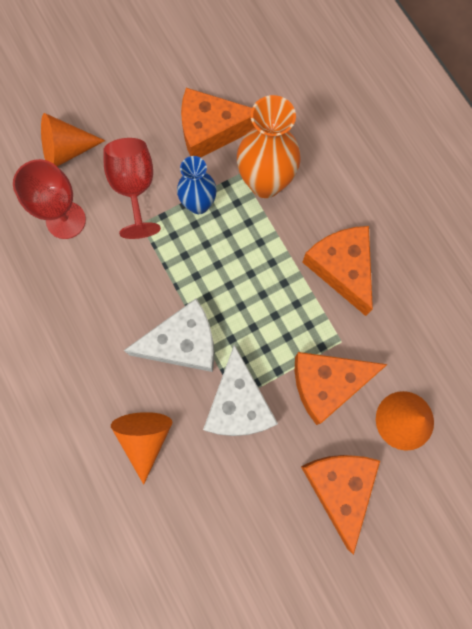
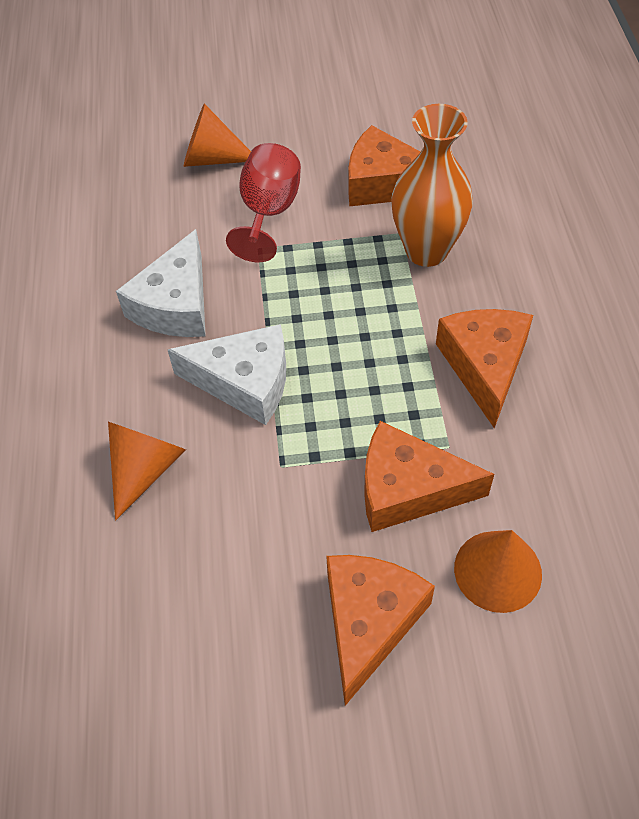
camera: 25 degrees right, 20 degrees down
red goblet [13,159,86,239] -> none
blue vase [177,156,217,214] -> none
white cheese [203,344,278,436] -> white cheese moved to [116,229,206,337]

